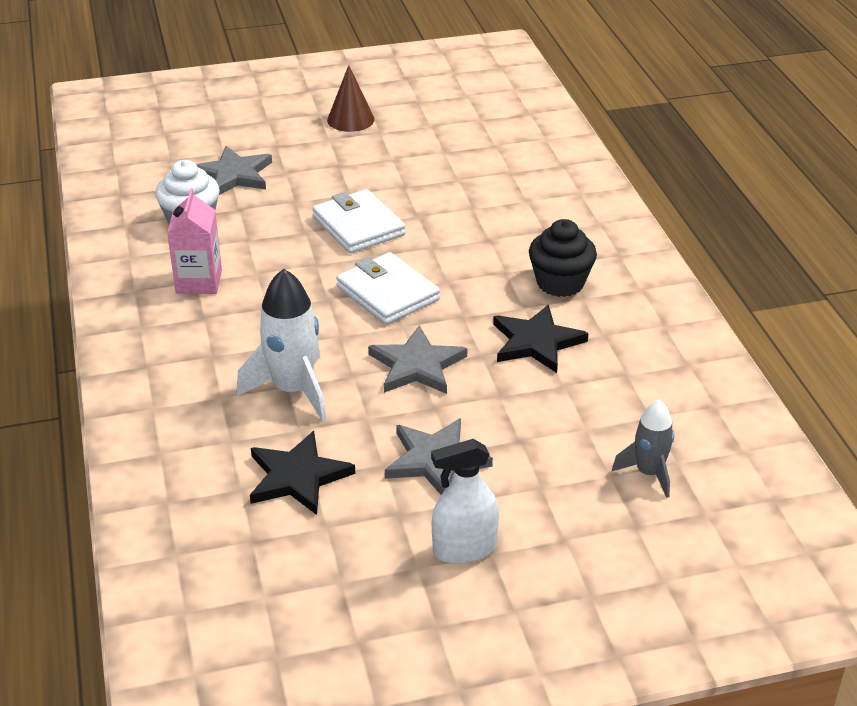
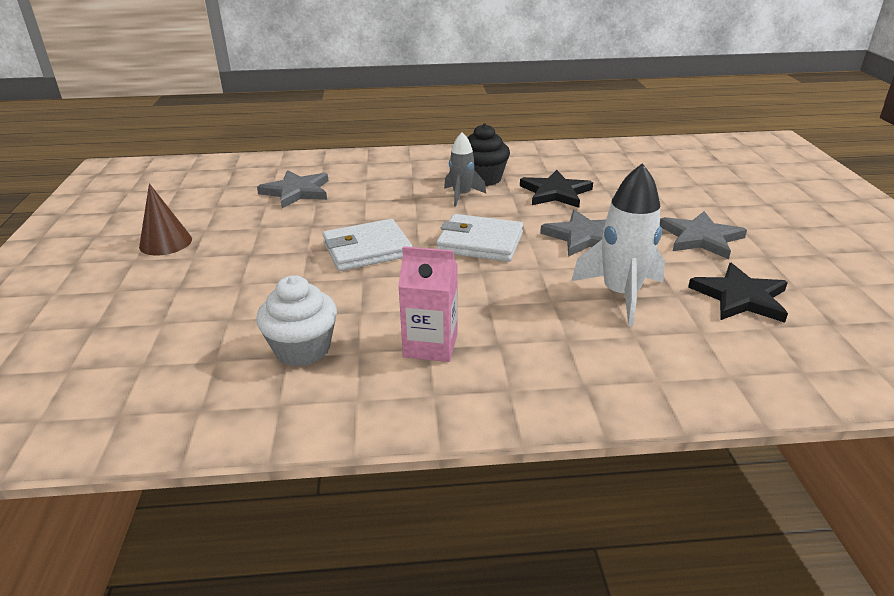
camera: 80 degrees left, 5 degrees down
grey star [196,146,272,195] -> grey star moved to [257,170,328,208]
white wallet [336,252,440,325] -> white wallet turned 45 degrees clockwise [436,214,523,262]
white spray bottle [431,439,499,564] -> none
grey rocket [612,400,674,498] -> grey rocket moved to [444,132,486,207]

